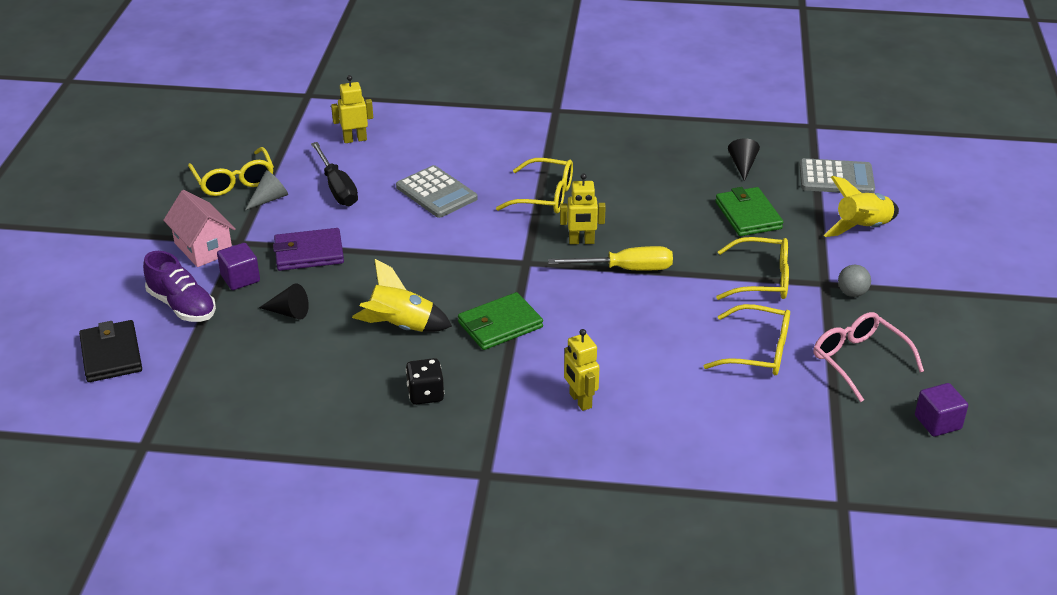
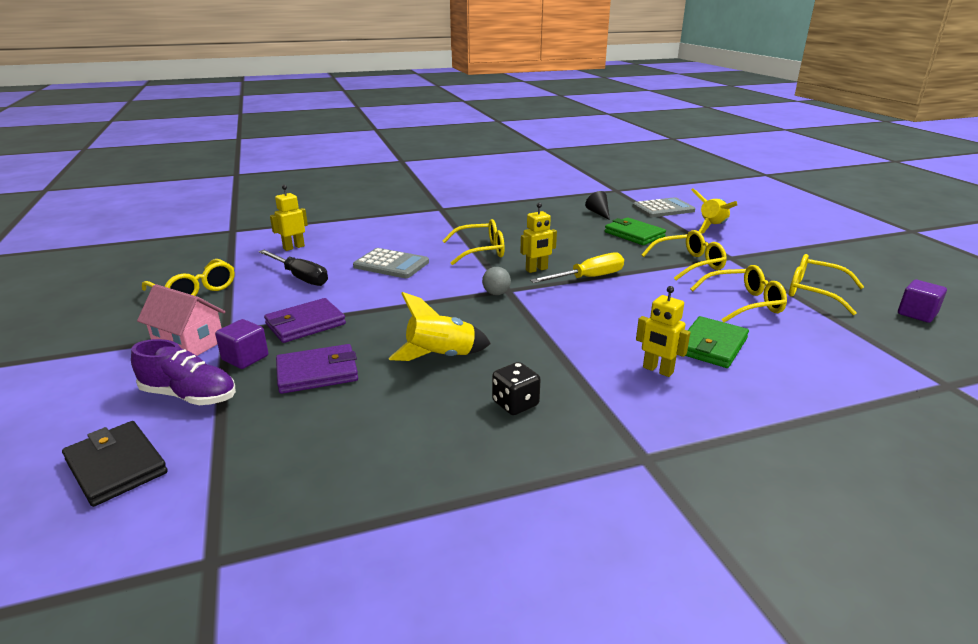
camera: 25 degrees left, 10 degrees down
grey cone [245,170,288,210] -> none
black cone [259,283,309,320] -> purple wallet [276,344,358,394]
green wallet [458,292,543,350] -> green wallet moved to [685,316,749,368]
pink glasses [813,312,924,402] -> yellow glasses [789,254,864,315]
grey ball [838,265,871,297] -> grey ball moved to [482,267,511,295]

